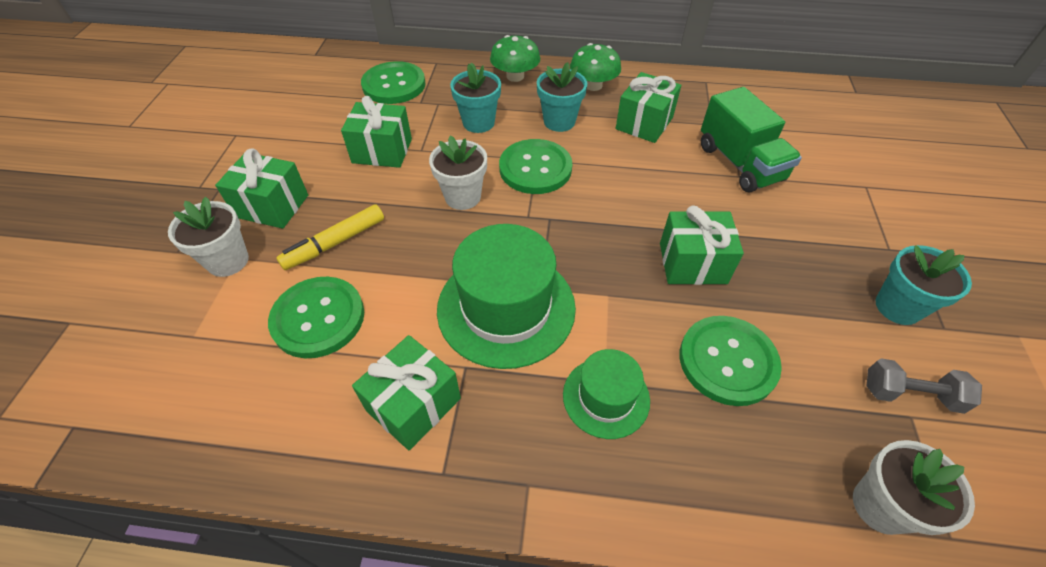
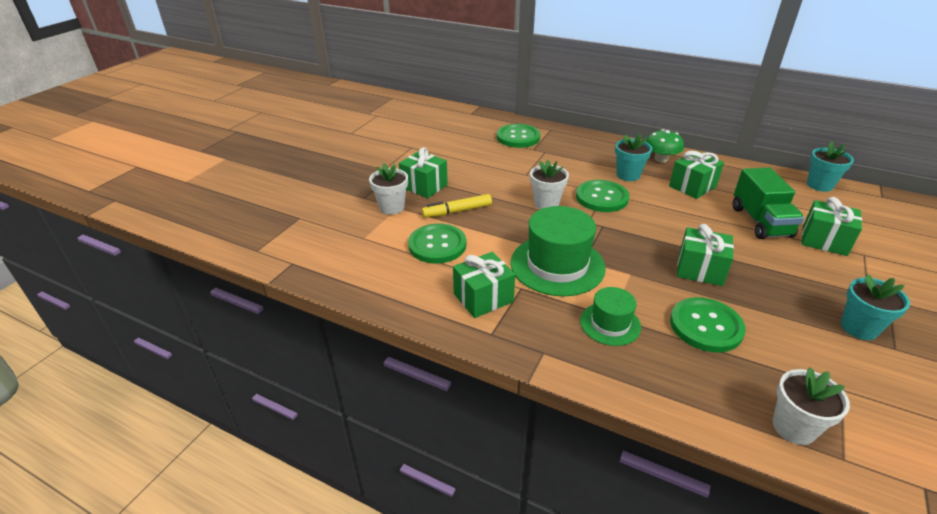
camera: 20 degrees right, 15 degrees down
green gift [341,96,412,168] -> green gift moved to [801,197,862,256]
turquoise flower pot [450,62,501,133] -> turquoise flower pot moved to [807,142,854,192]
green mushroom [490,35,540,82] -> none
grey dumbbell [867,359,982,414] -> none

